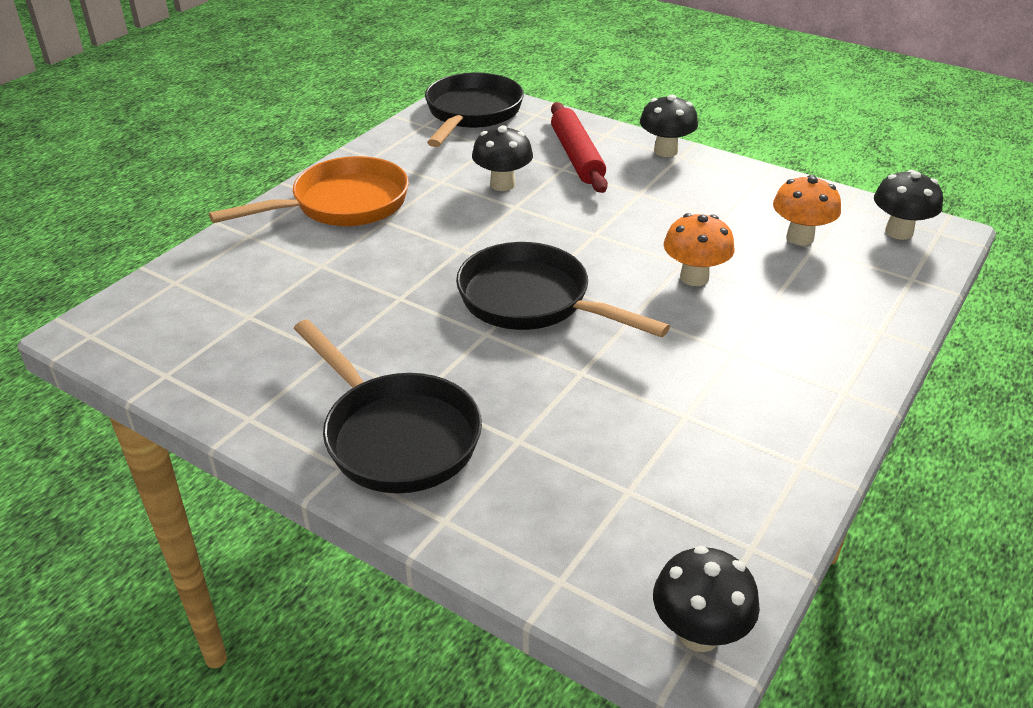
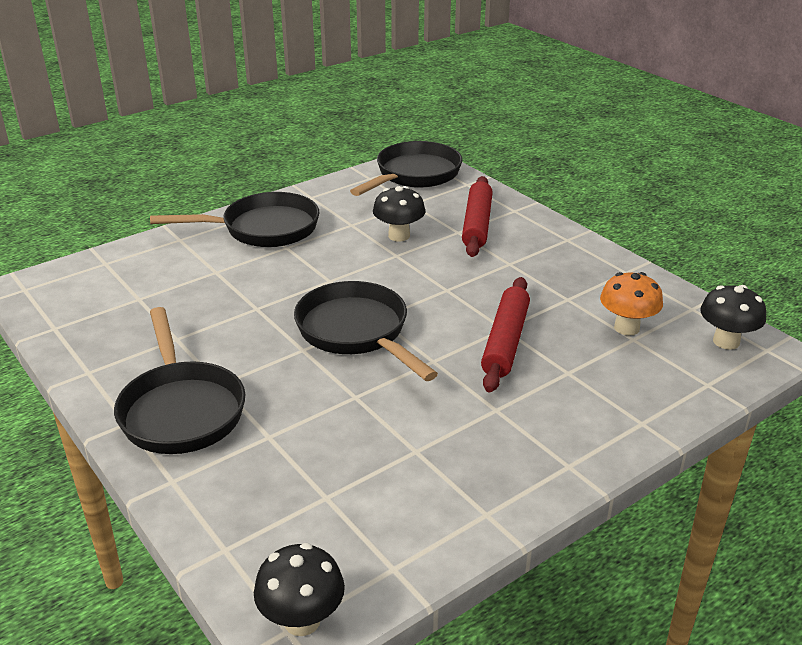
camera: 20 degrees right, 5 degrees down
orange pan [209,156,409,226] -> black pan [150,192,319,247]
black mushroom [640,95,698,157] -> none
orange mushroom [664,213,734,286] -> red rolling pin [481,277,530,392]

